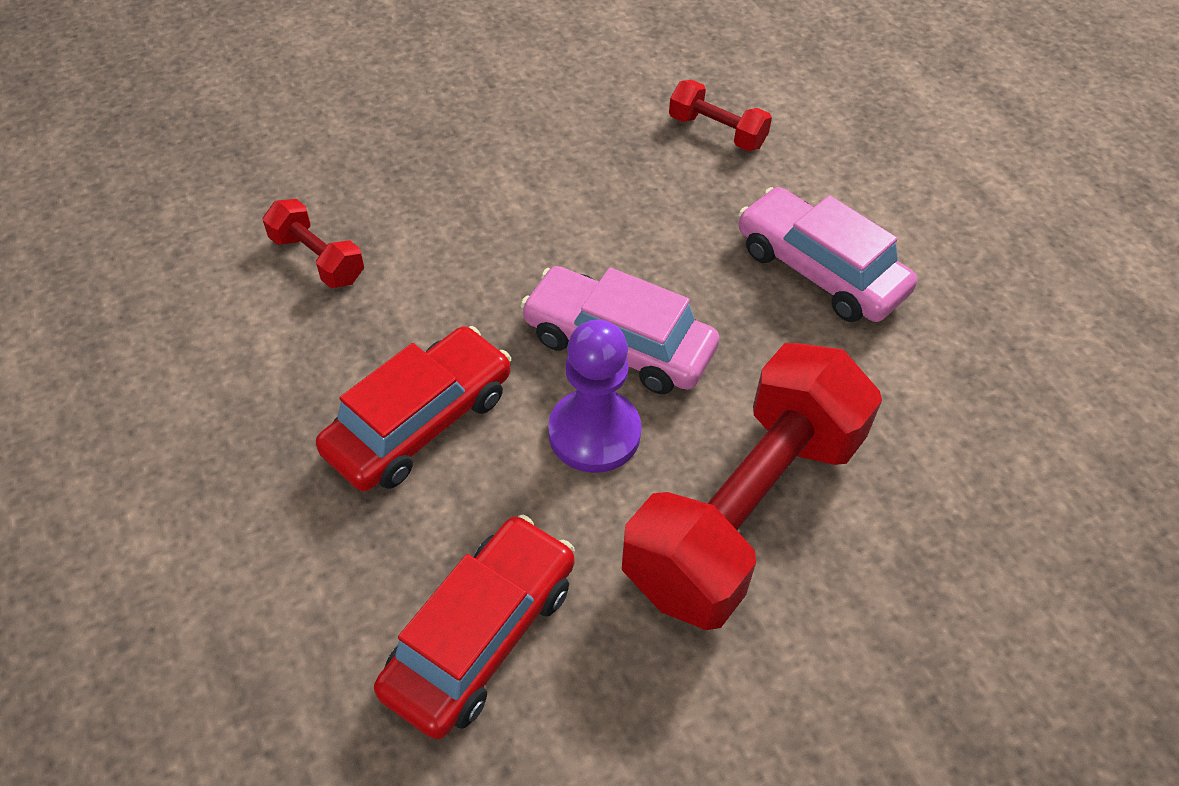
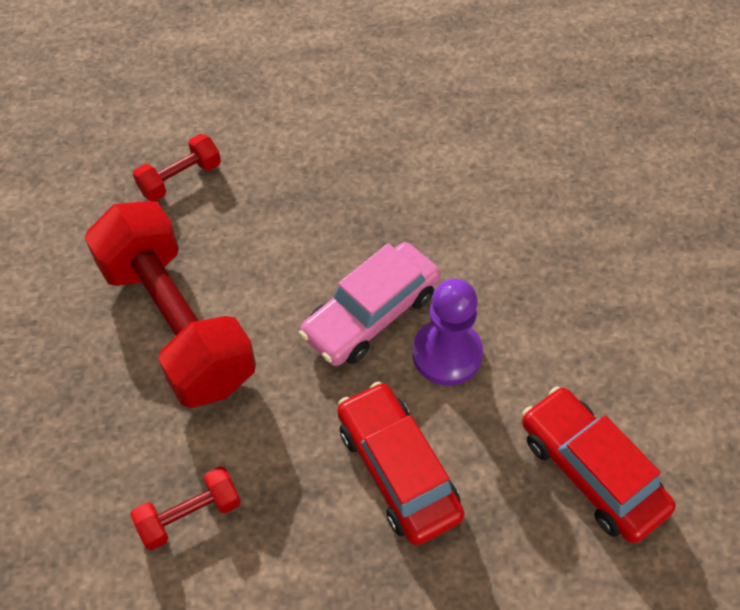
camera: 70 degrees left, 5 degrees up
red dumbbell [622,343,882,630] -> red dumbbell moved to [85,201,256,408]
pink car [738,187,917,322] -> none

